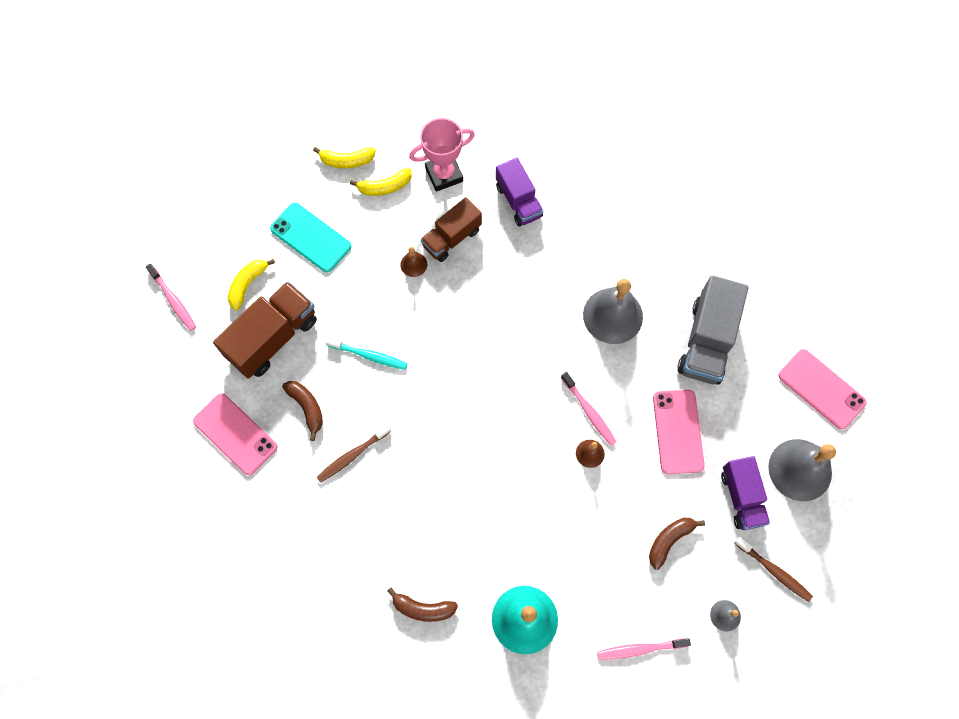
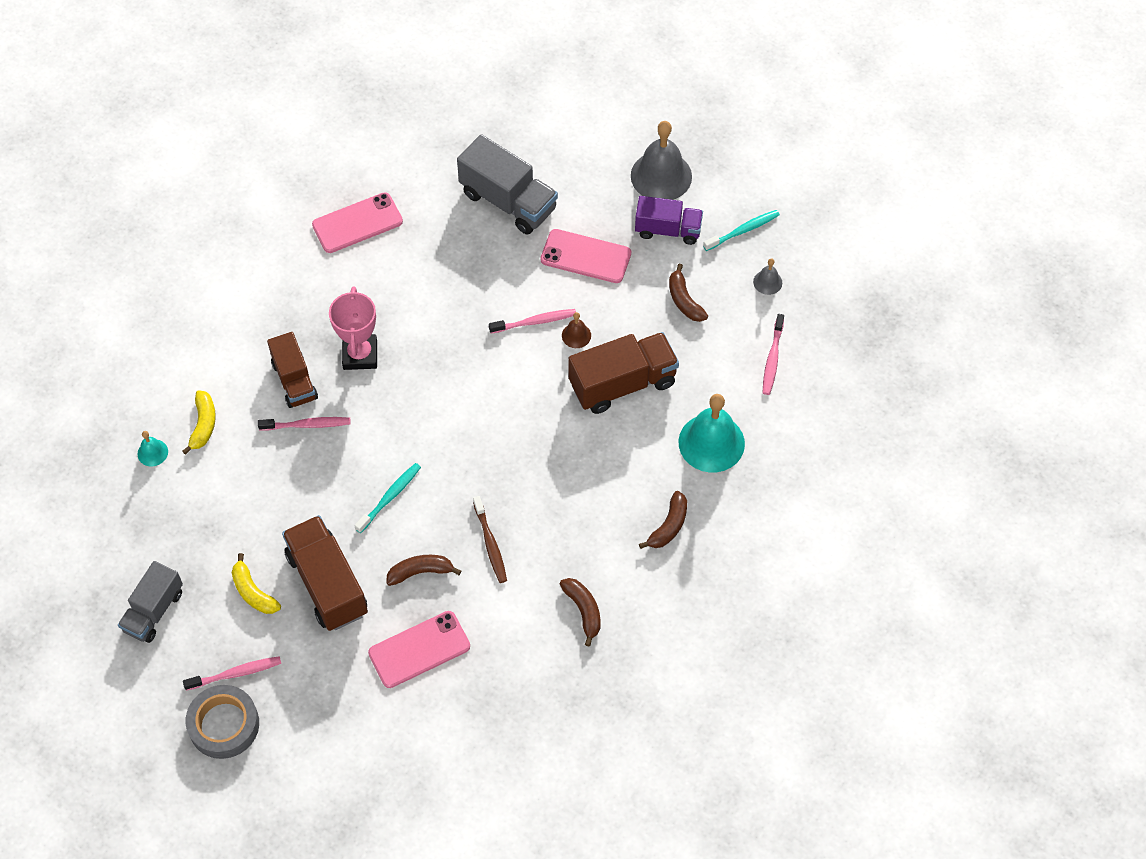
camera: 70 degrees left, 10 degrees down
turquoise phone [270,203,351,272] -> none
yellow banana [313,147,376,168] -> turquoise bell [137,431,168,466]
brown bell [400,247,427,277] -> pink toothbrush [258,417,351,431]
pink trophy [409,118,475,192] -> pink trophy moved to [329,287,377,370]
purple truck [496,158,543,226] -> none
grey bell [583,279,643,344] -> none
brown toothbrush [734,537,813,602] -> turquoise toothbrush [703,210,780,251]
pink phone [779,349,867,429] -> pink phone moved to [312,192,403,253]
none -> grey truck [118,561,183,643]
none -> grey tape [186,685,259,759]
none -> brown banana [560,578,600,646]
none -> brown truck [569,332,679,414]

